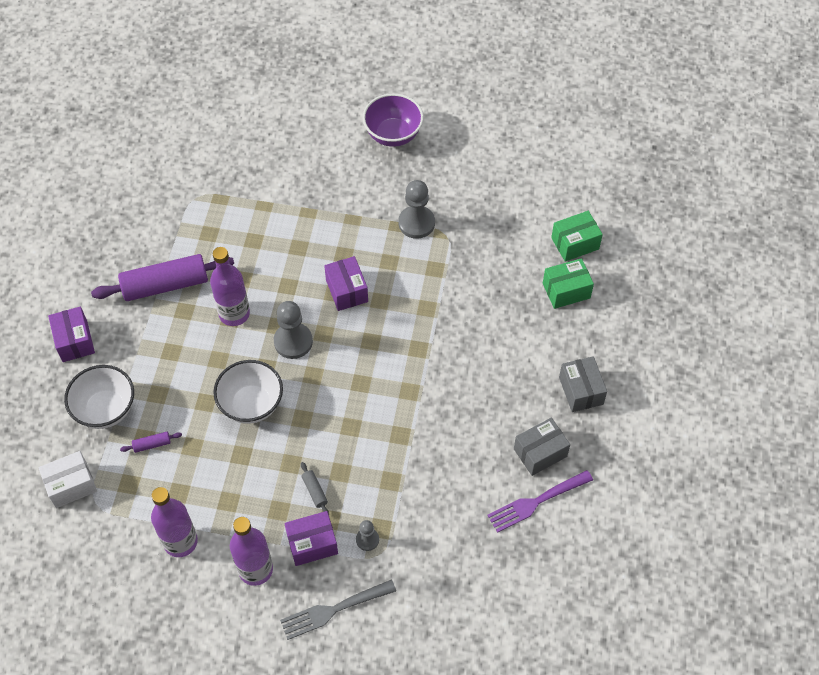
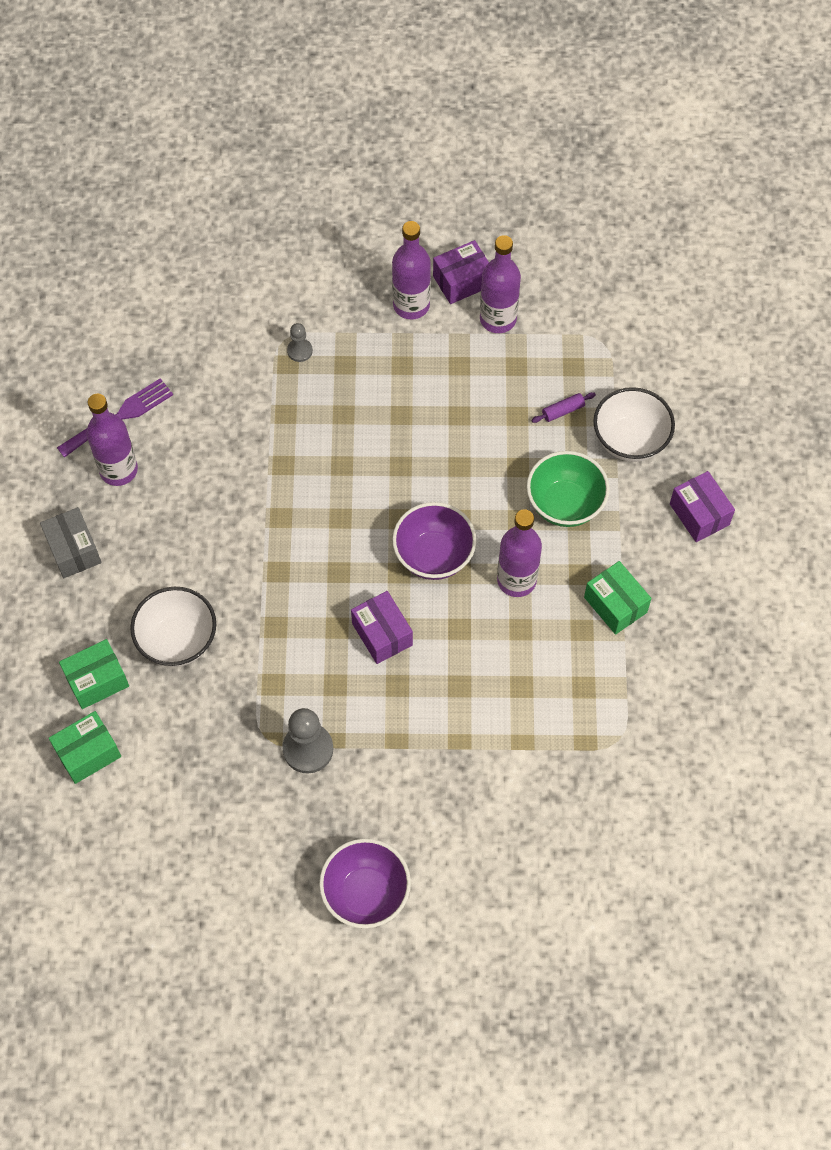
camera: 170 degrees right, 5 degrees up
white box [39,451,97,508] -> none
purple rolling pin [91,254,234,301] -> green box [584,561,651,635]
white bowl [213,360,283,424] -> white bowl moved to [130,587,216,667]
grey pawn [274,301,313,359] -> purple bowl [392,502,476,580]
grey fork [280,580,396,640] -> none
purple box [284,511,338,566] -> purple box moved to [433,240,489,304]
grey rolling pin [301,462,329,514] -> none
grey box [514,418,570,476] -> purple bottle [86,394,138,486]
none -> green bowl [527,451,610,527]

